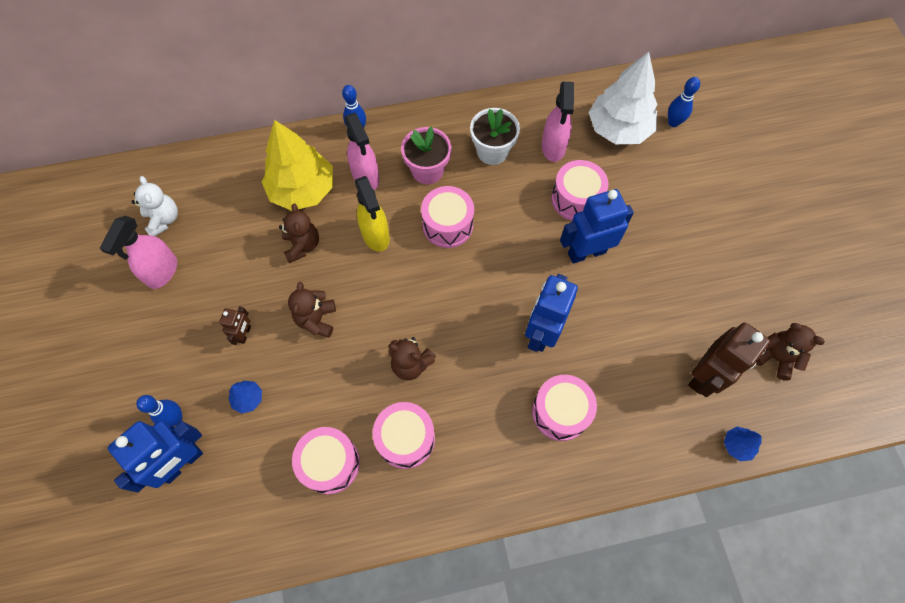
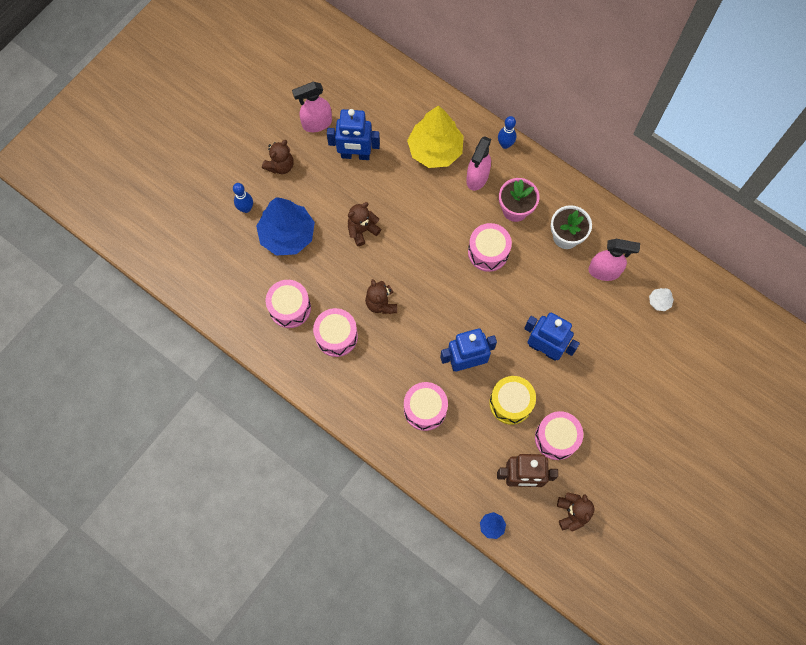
camera: 50 degrees right, 5 degrees up
blue robot [108,421,203,492] -> blue robot moved to [327,109,380,160]
white teddy bear [132,176,178,236] -> none
brown robot [219,306,251,345] -> none
blue tree [229,381,262,414] -> blue tree [256,197,315,256], size x2.41
brown teddy bear [279,203,319,263] -> brown teddy bear moved to [262,140,294,174]
yellow spray bottle [355,176,390,252] -> none
pink spray bottle [542,82,574,162] -> pink spray bottle turned 135 degrees counterclockwise [589,239,640,281]
pink drum [551,160,609,221] -> pink drum moved to [535,411,583,460]
white tree [589,52,657,144] -> white tree [649,288,674,311], size x0.41
blue bowling pin [668,77,700,127] -> none
none -> yellow drum [489,376,536,425]

